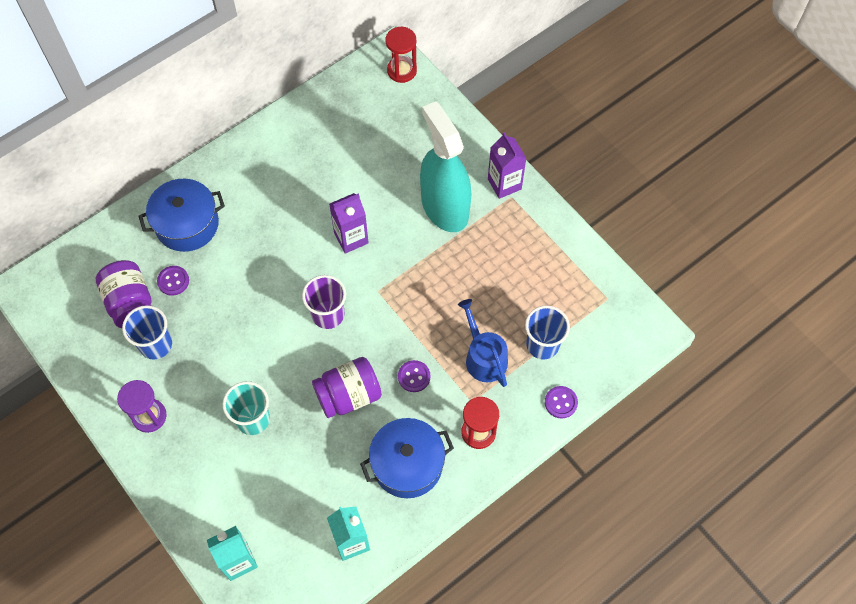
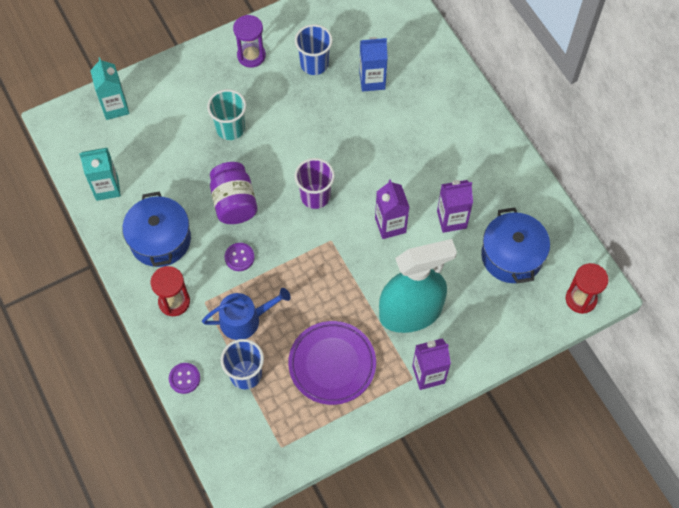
camera: 100 degrees right, 0 degrees up
purple jar [96,260,151,328] -> none
blue pot [139,179,225,252] -> blue pot moved to [481,207,550,283]
purple button [157,266,189,296] -> blue carton [359,37,388,92]
none -> purple plate [288,321,376,405]
none -> purple carton [437,180,473,233]

